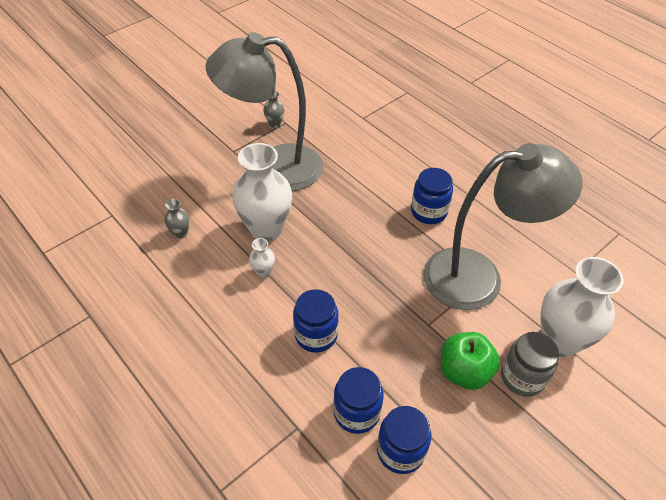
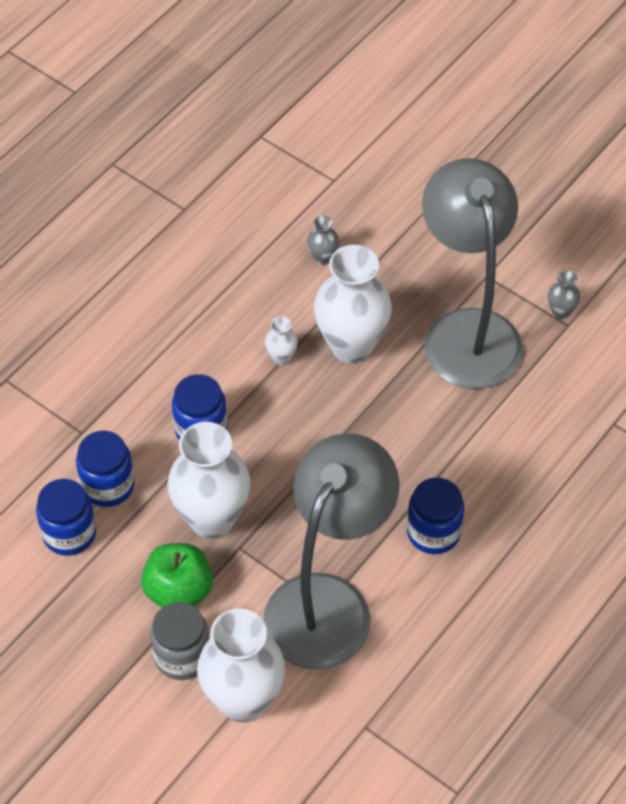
camera: 80 degrees right, 5 degrees up
grey lamp [423,143,583,310] -> grey lamp turned 135 degrees counterclockwise [263,433,400,670]
none -> white vase [167,422,251,539]

